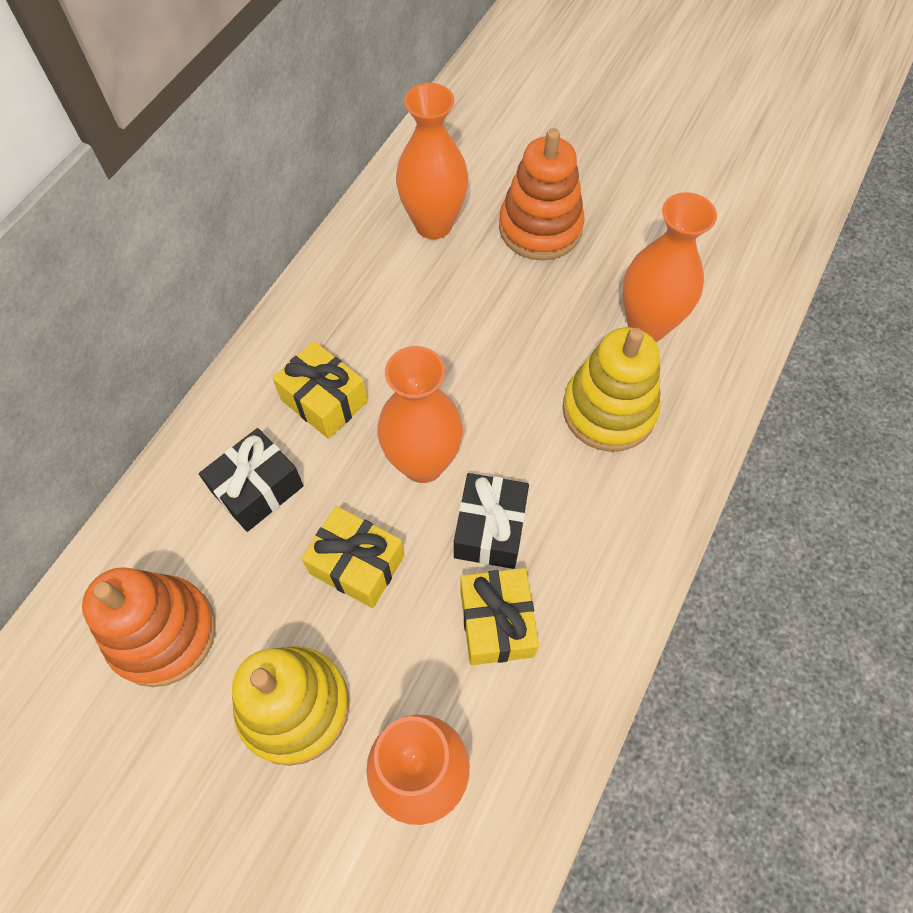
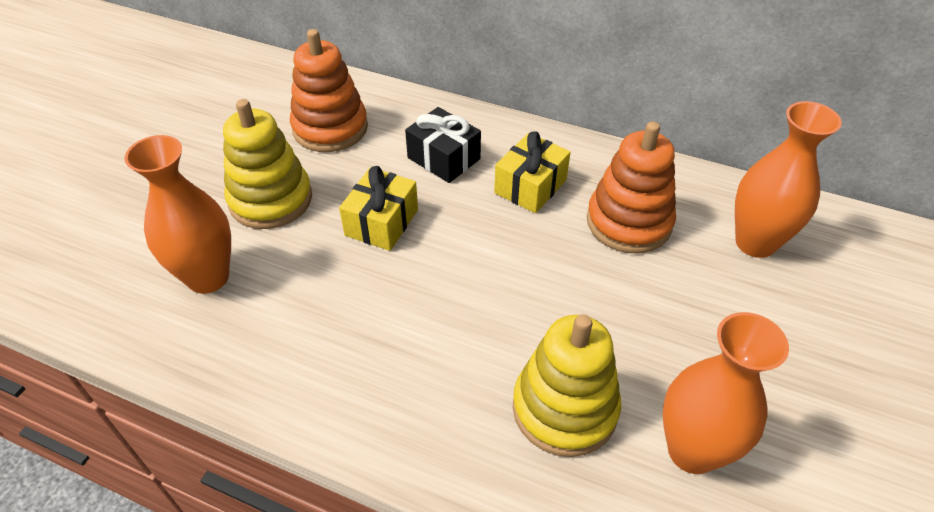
camera: 85 degrees right, 15 degrees down
orange vase [377,346,463,483] -> none
black gift [454,473,529,569] -> none
yellow gift [460,568,539,665] -> none
orange stacking toy [499,128,585,260] -> orange stacking toy moved to [587,122,676,253]

